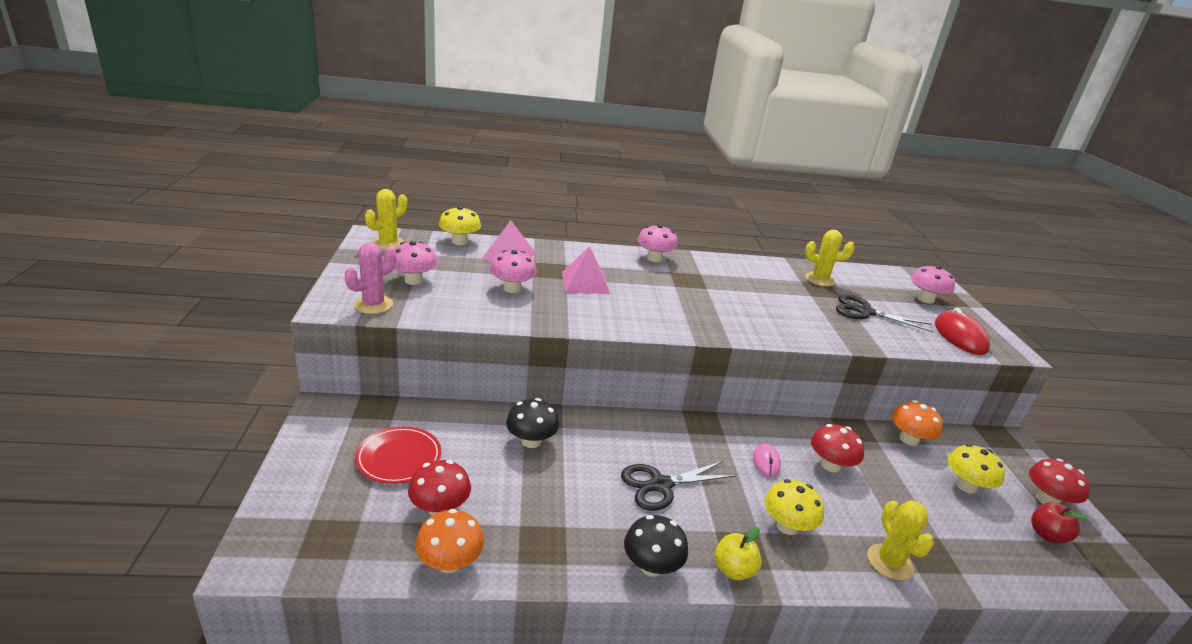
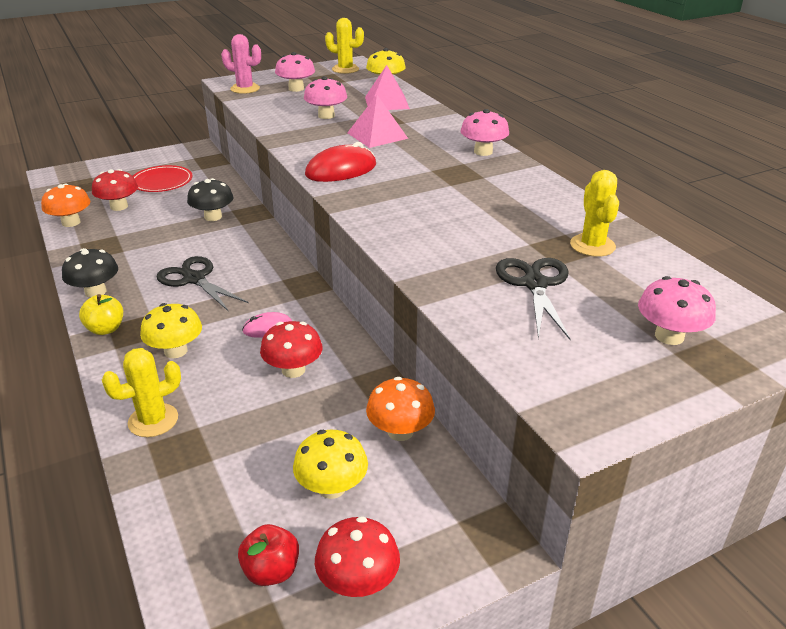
camera: 70 degrees right, 5 degrees up
red mouse [935,308,990,355] -> red mouse moved to [305,142,376,182]

